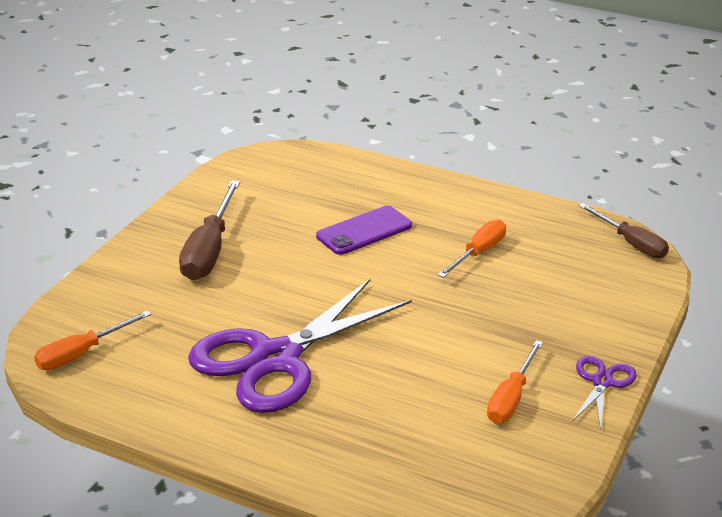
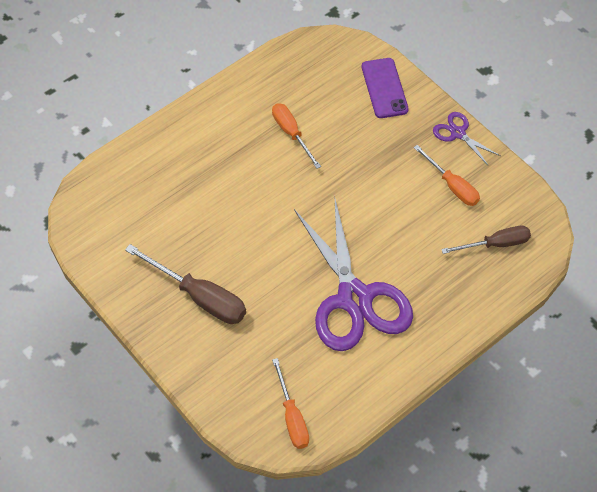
camera: 65 degrees left, 25 degrees up
purple phone [316,206,412,255] -> purple phone moved to [362,58,409,118]
brown screwdriver [579,203,669,258] -> brown screwdriver moved to [441,226,531,254]

